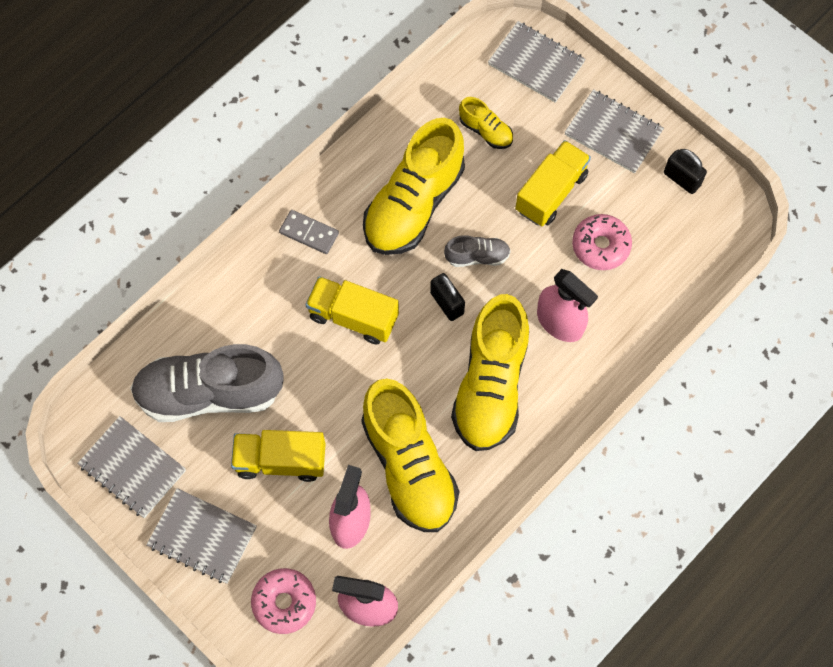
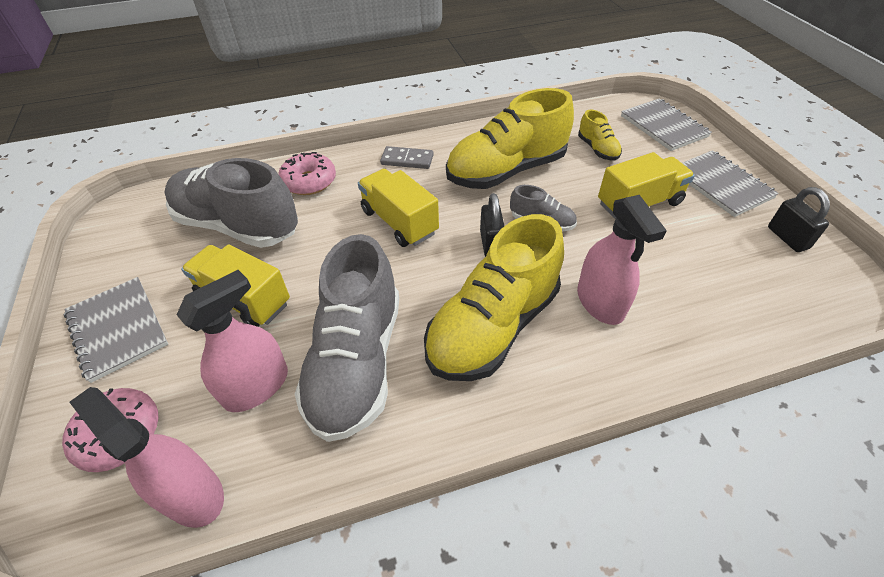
camera: 30 degrees right, 20 degrees down
grey notebook [77,416,186,518] -> none
grey domino [279,210,339,254] -> grey domino turned 45 degrees counterclockwise [380,146,434,169]
yellow shoe [361,379,459,532] -> grey shoe [295,234,399,442]
pink donut [572,214,632,270] -> pink donut moved to [278,152,336,195]

